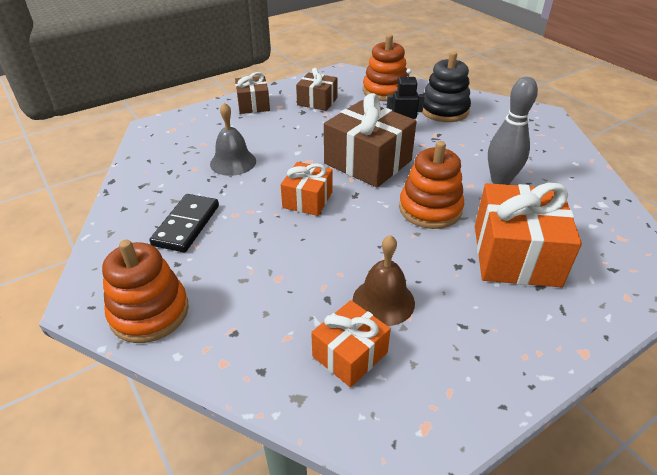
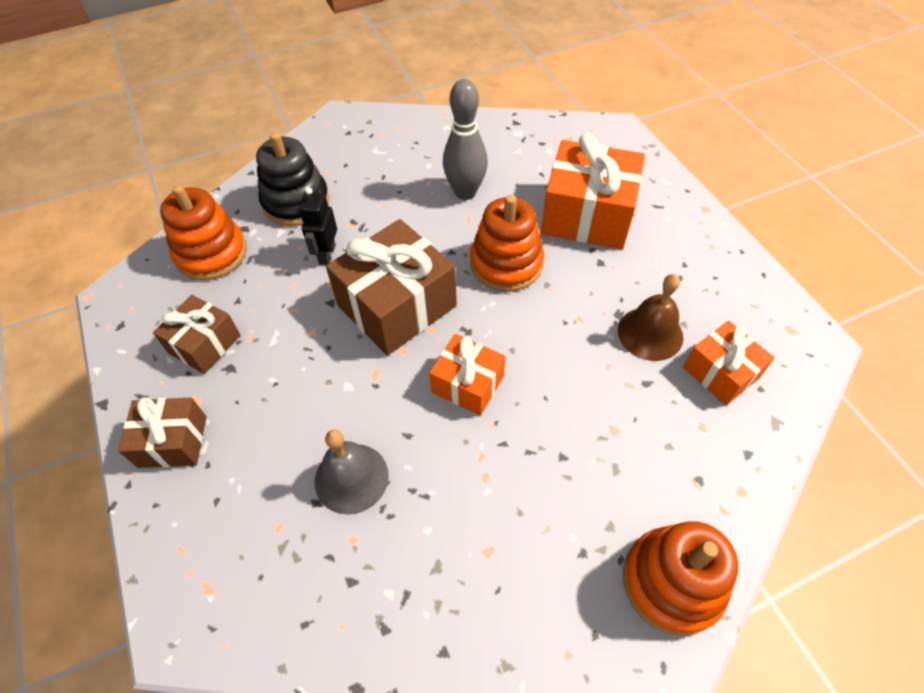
camera: 80 degrees left, 15 degrees up
black domino [150,194,219,252] -> none

